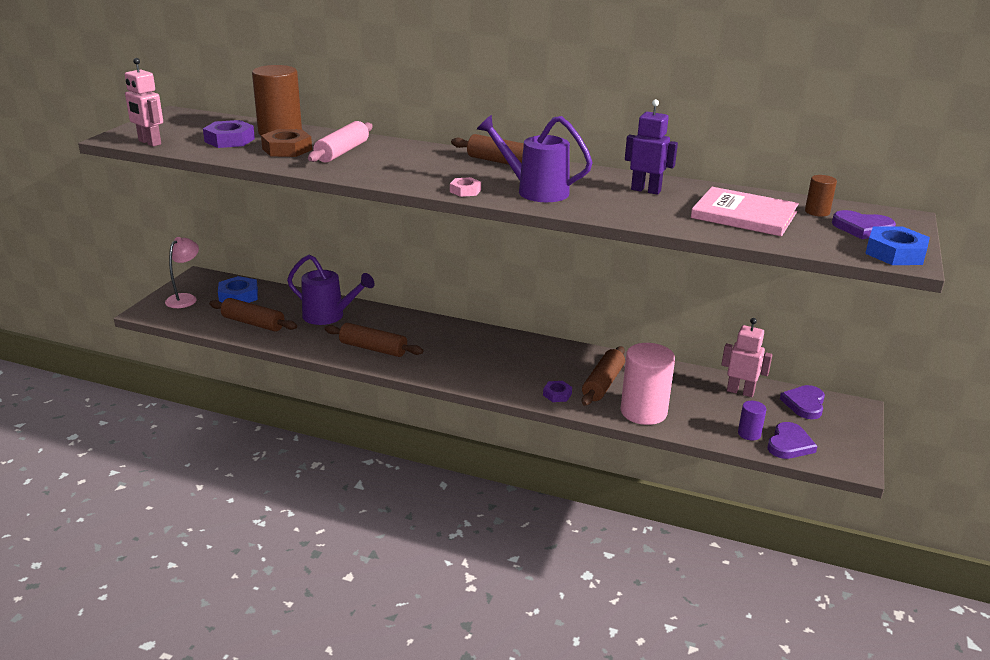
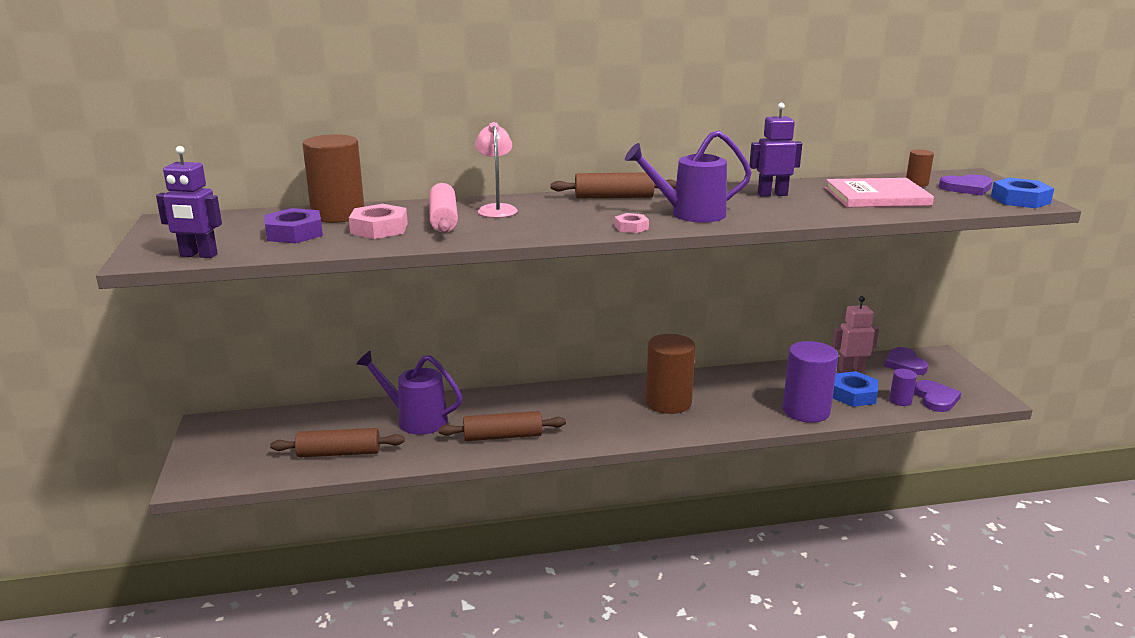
camera: 30 degrees left, 5 degrees down
pink robot [125,58,163,147] -> purple robot [156,146,222,258]
pink lamp [165,237,199,308] -> pink lamp moved to [475,122,518,218]
blue nut [218,276,258,303] -> blue nut moved to [833,371,878,407]
brown nut [261,129,312,157] -> pink nut [349,204,408,239]
purple watering can [287,254,375,325] -> purple watering can turned 150 degrees counterclockwise [356,351,462,435]
purple nut [543,381,572,402] -> none
brown rolling pin [582,346,625,406] -> none
pink cylinder [621,343,675,425] -> purple cylinder [783,341,838,423]
none -> brown cylinder [646,334,696,414]

